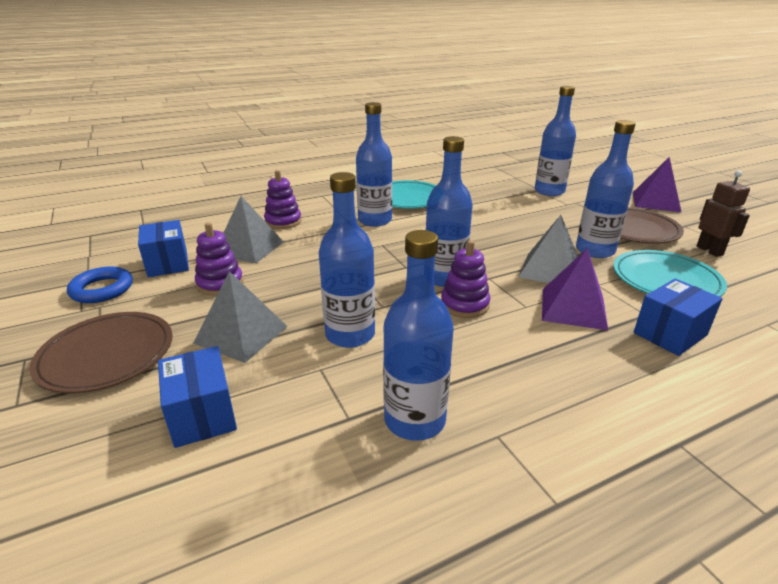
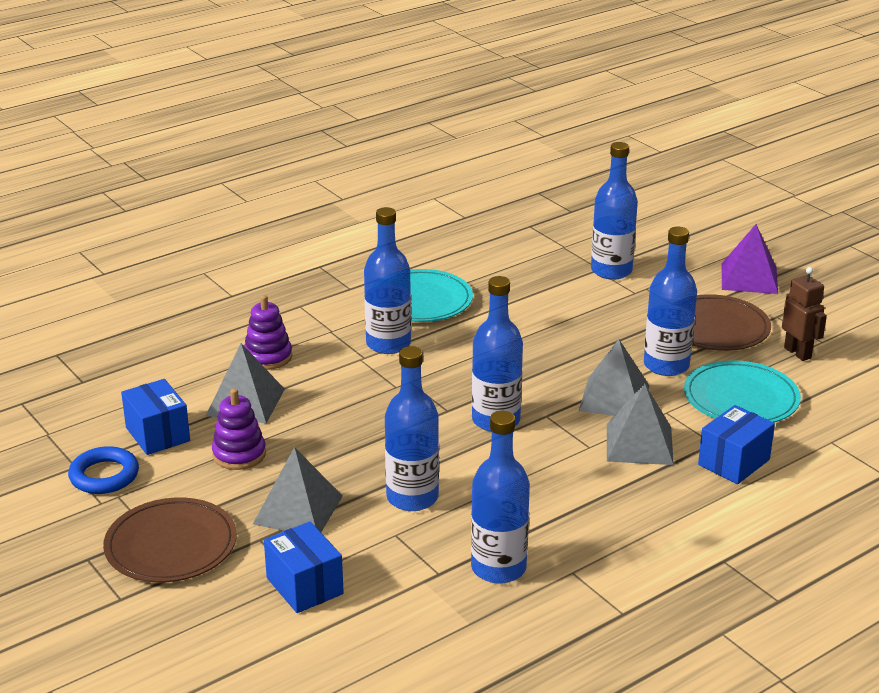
camera: 10 degrees left, 0 degrees up
purple stacking toy [441,240,490,318] -> none
purple pyramid [542,248,608,330] -> grey pyramid [607,383,674,465]

